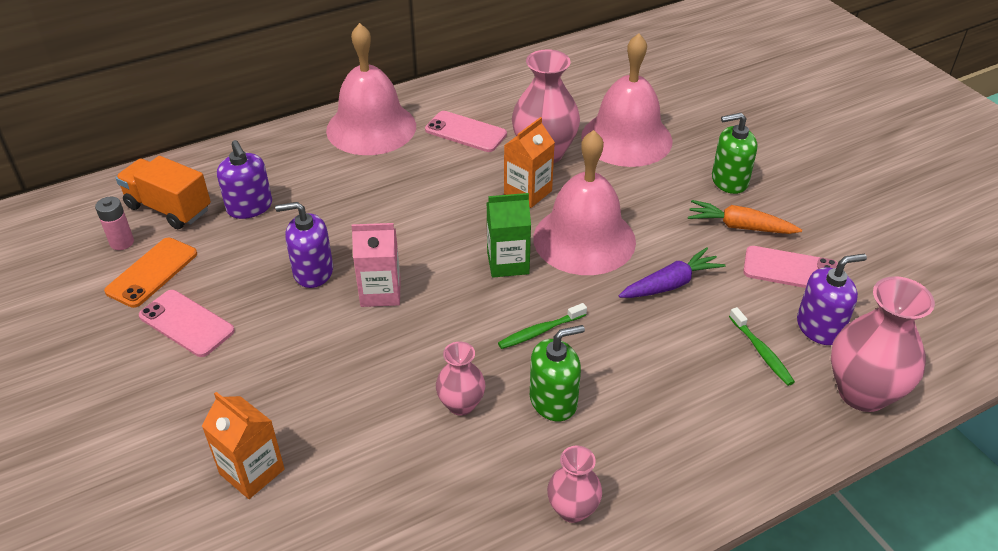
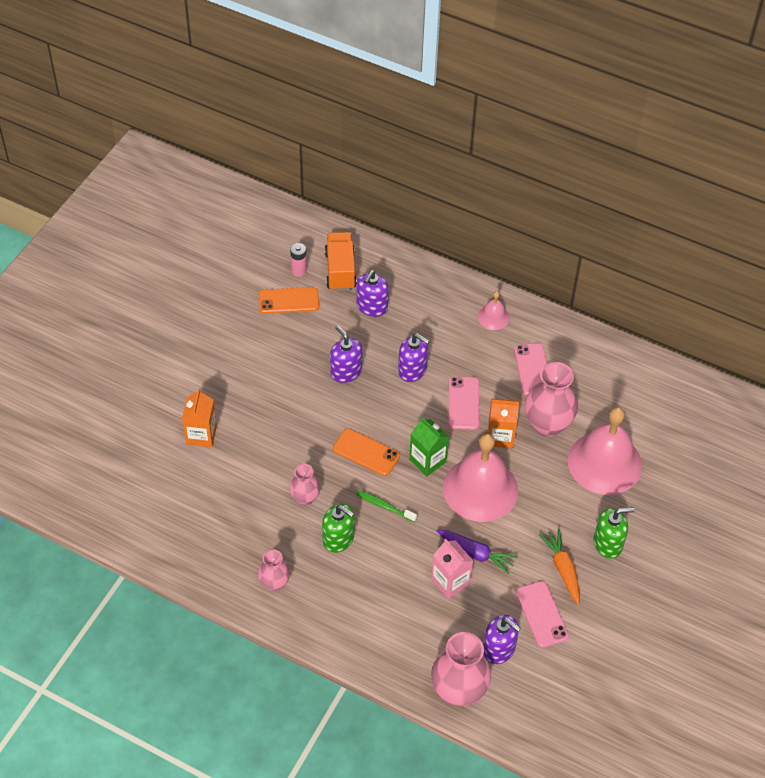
camera: 55 degrees right, 10 degrees up
pink phone [139,290,235,357] -> pink phone moved to [449,376,479,430]
pink bell [326,23,416,155] -> pink bell [478,291,509,330], size x0.46
pink carton [351,223,401,307] -> pink carton moved to [431,539,473,599]
green soap dispenser [712,113,757,194] -> green soap dispenser turned 120 degrees clockwise [594,508,634,559]
green toothbrush [729,307,795,386] -> none
none -> orange phone [333,429,400,476]
none -> purple soap dispenser [398,333,429,382]

